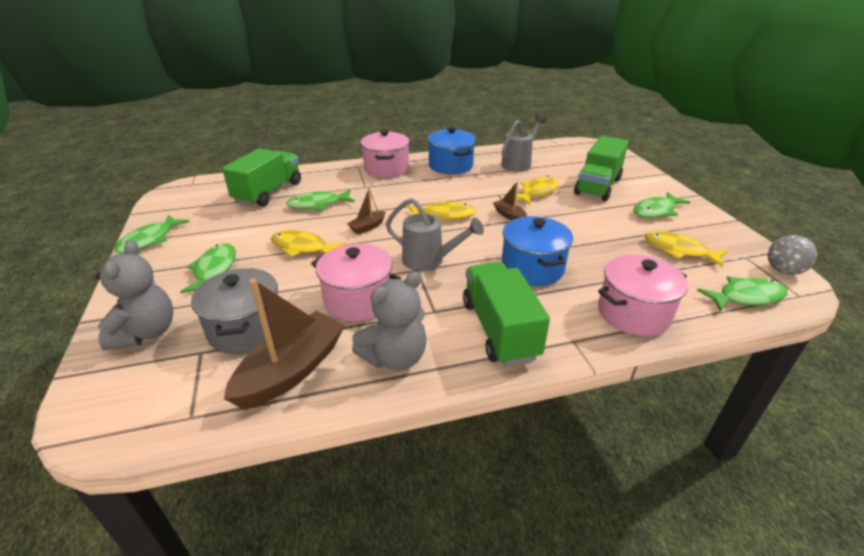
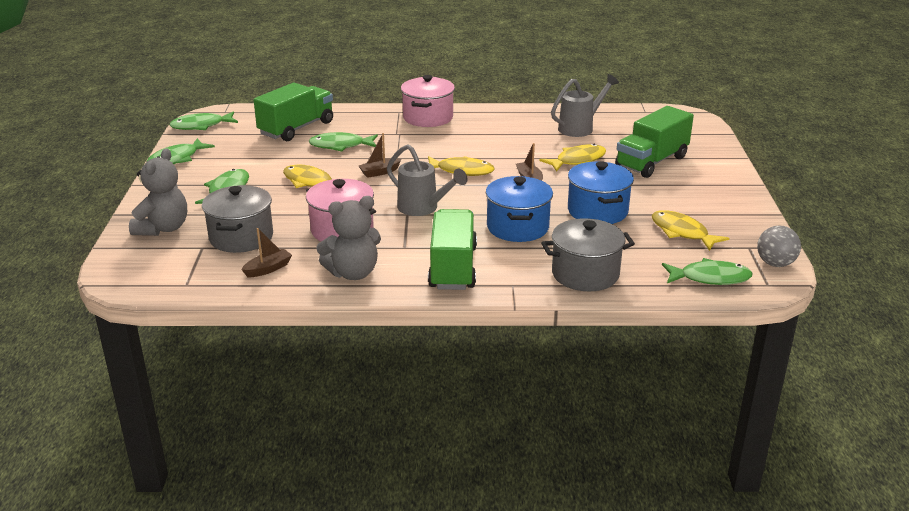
camera: 15 degrees right, 5 degrees down
brown boat [224,279,345,410] -> brown boat [242,228,292,277], size x0.49
blue pot [427,127,476,174] -> blue pot moved to [568,161,634,224]
pink pot [598,255,688,336] -> grey pot [541,218,635,291]
green fish [633,192,690,218] -> green fish moved to [169,111,238,130]

